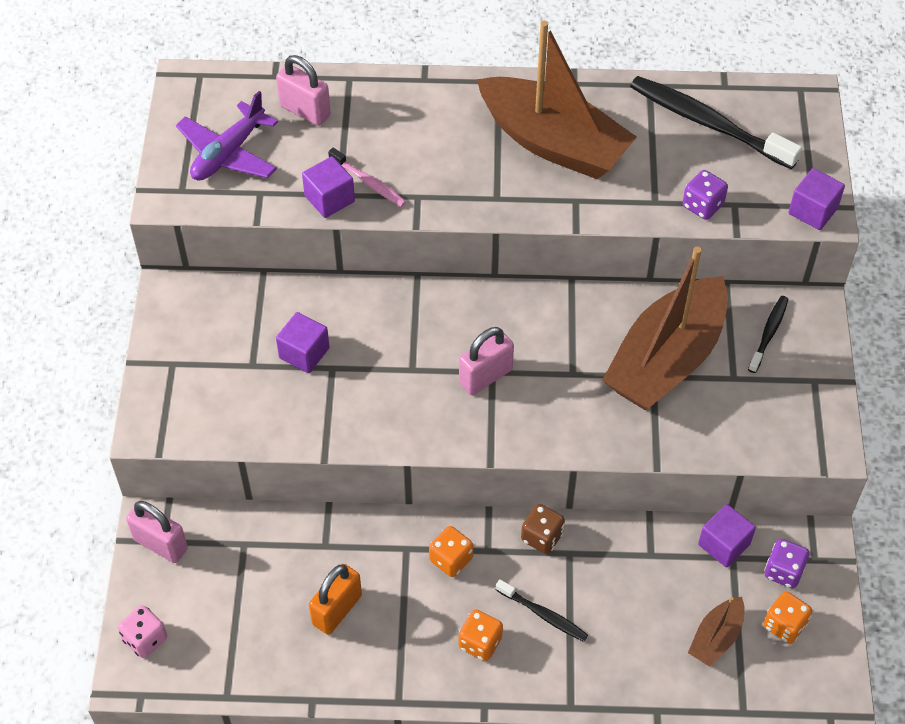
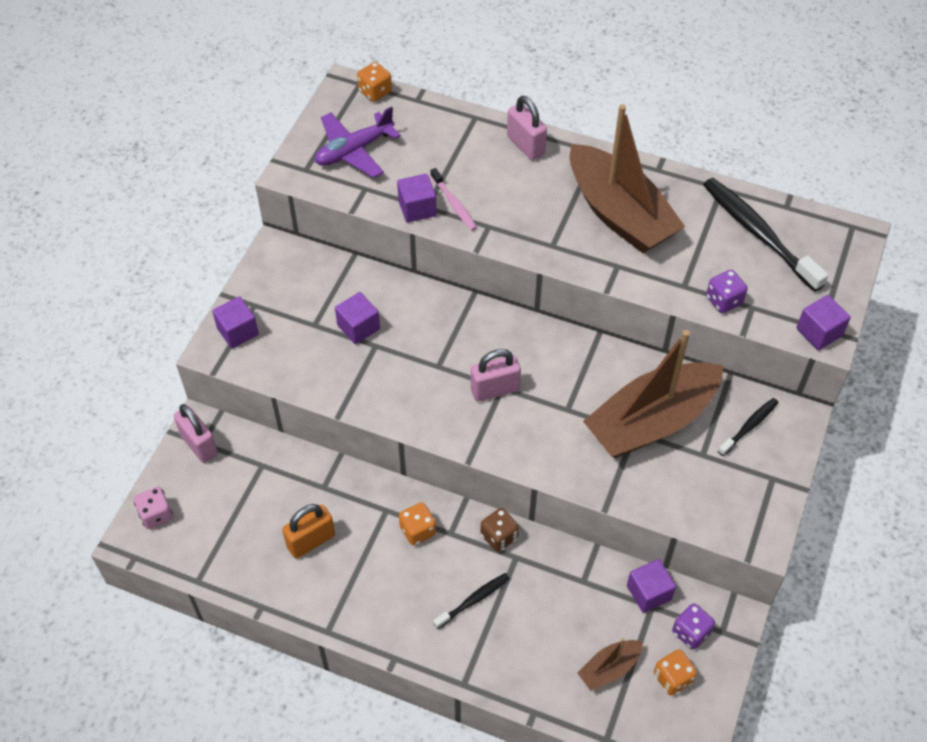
camera: 20 degrees right, 0 degrees up
pink padlock [276,55,331,126] -> pink padlock moved to [507,96,547,160]
orange dice [459,609,503,661] -> orange dice moved to [357,62,392,102]
black toothbrush [496,579,588,642] -> black toothbrush turned 90 degrees counterclockwise [433,573,510,629]
none -> purple cube [212,296,259,348]

